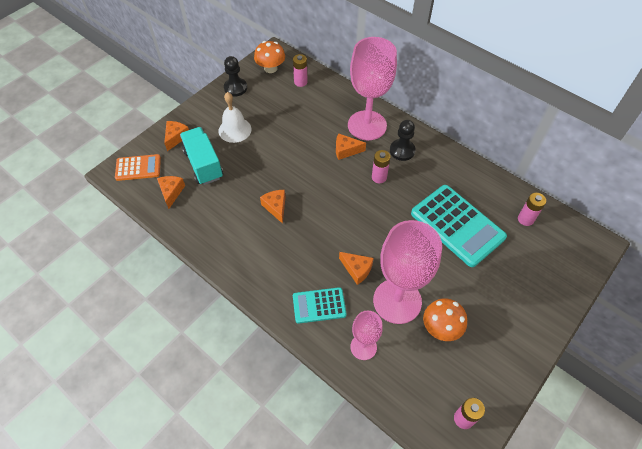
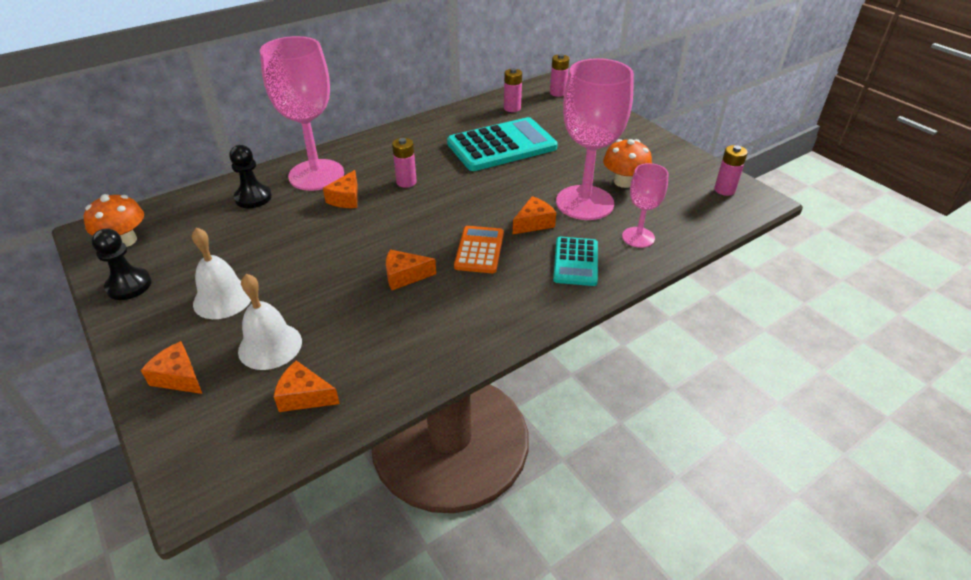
camera: 75 degrees left, 15 degrees down
orange calculator [115,154,161,181] -> orange calculator moved to [454,226,504,273]
turquoise truck [180,127,223,185] -> white bell [238,274,302,370]
pink battery [293,54,308,87] -> pink battery moved to [550,54,569,97]
black pawn [390,120,415,161] -> black pawn moved to [230,145,272,208]

